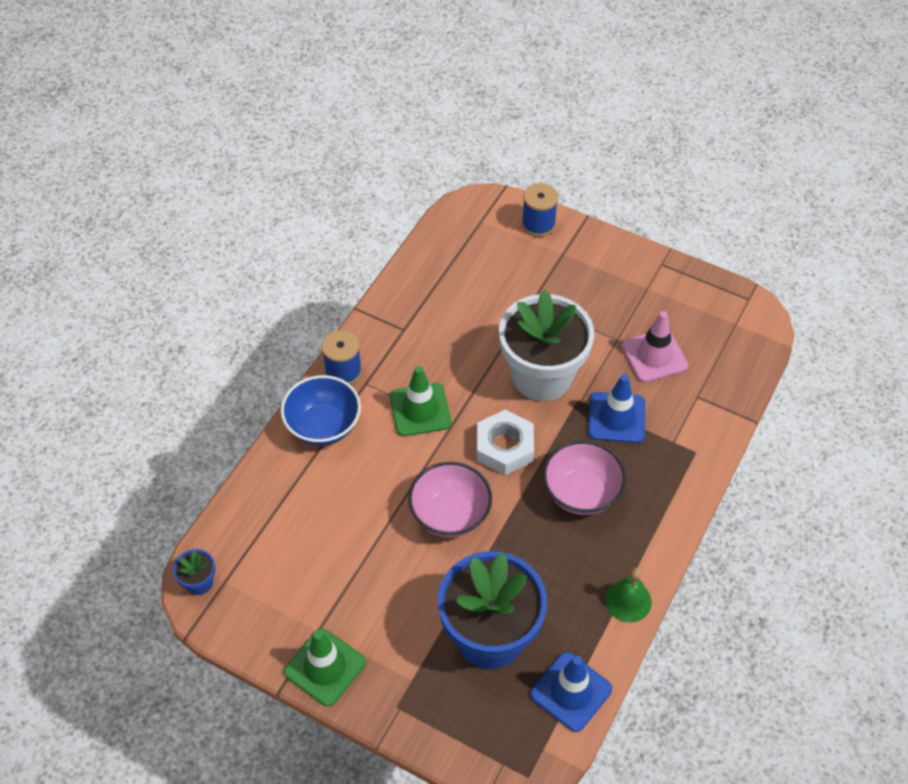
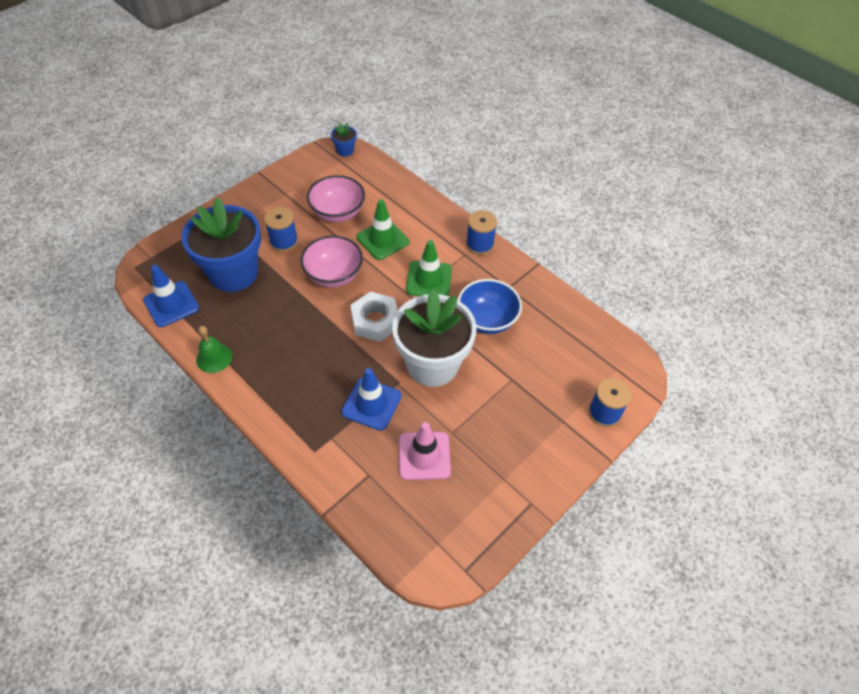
camera: 105 degrees right, 0 degrees up
blue bowl [281,375,361,446] -> blue bowl moved to [458,279,522,334]
green traffic cone [284,629,366,706] -> green traffic cone moved to [357,199,409,260]
pink bowl [543,441,626,515] -> pink bowl moved to [307,175,365,222]
none -> blue spool [264,207,298,252]

